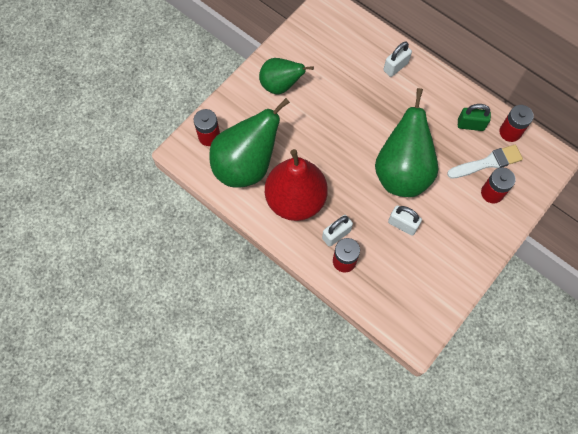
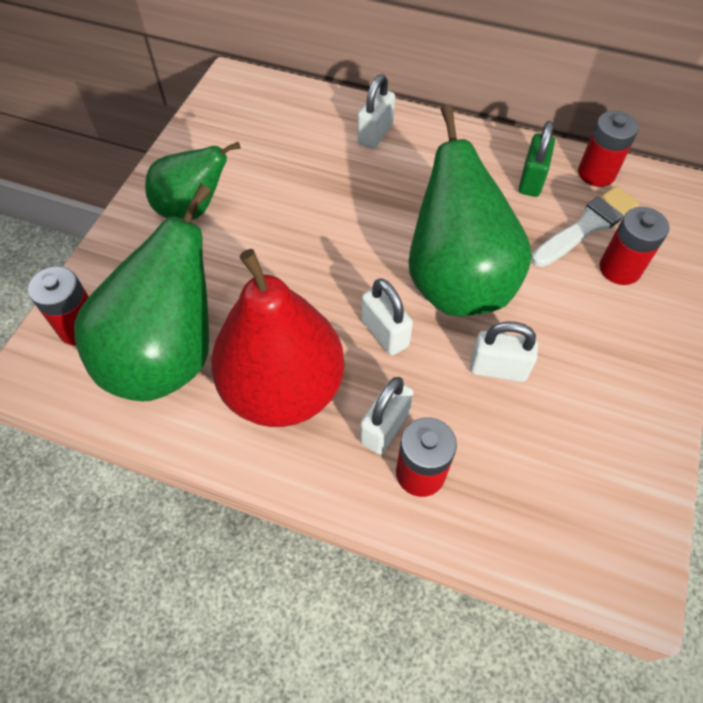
camera: 20 degrees left, 10 degrees down
green padlock [458,104,491,131] -> green padlock turned 60 degrees counterclockwise [519,121,555,197]
none -> white padlock [361,278,413,355]

